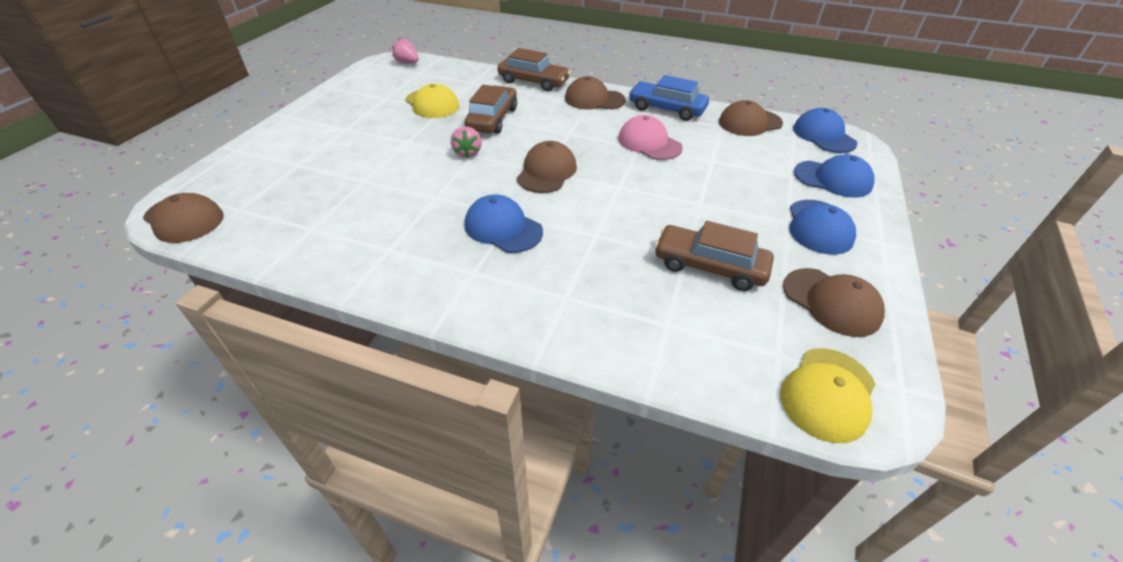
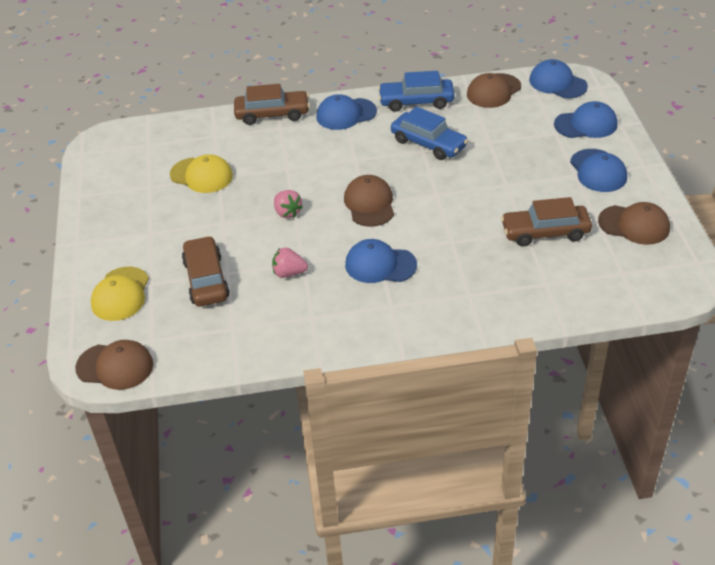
camera: 25 degrees left, 0 degrees up
pink strawberry [392,39,419,64] -> pink strawberry moved to [272,247,308,278]
brown car [465,85,517,134] -> brown car moved to [182,236,230,307]
brown cap [565,76,626,110] -> blue cap [316,94,377,130]
pink cap [618,115,682,160] -> blue car [391,106,468,160]
yellow cap [780,348,875,443] -> yellow cap moved to [91,267,149,321]

